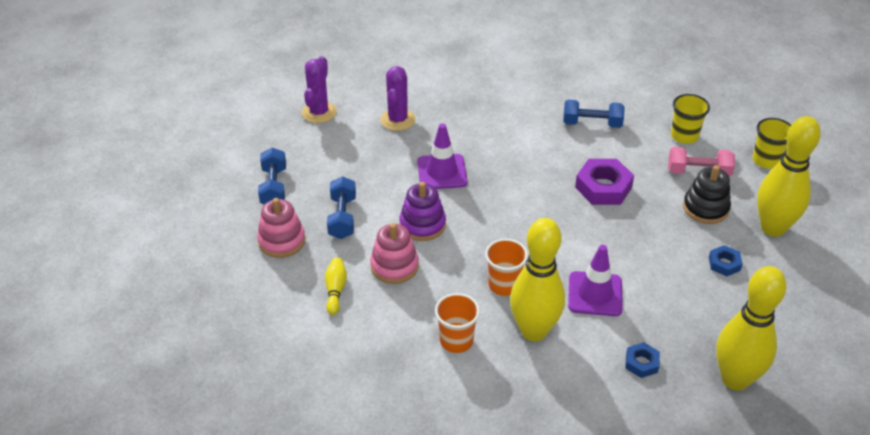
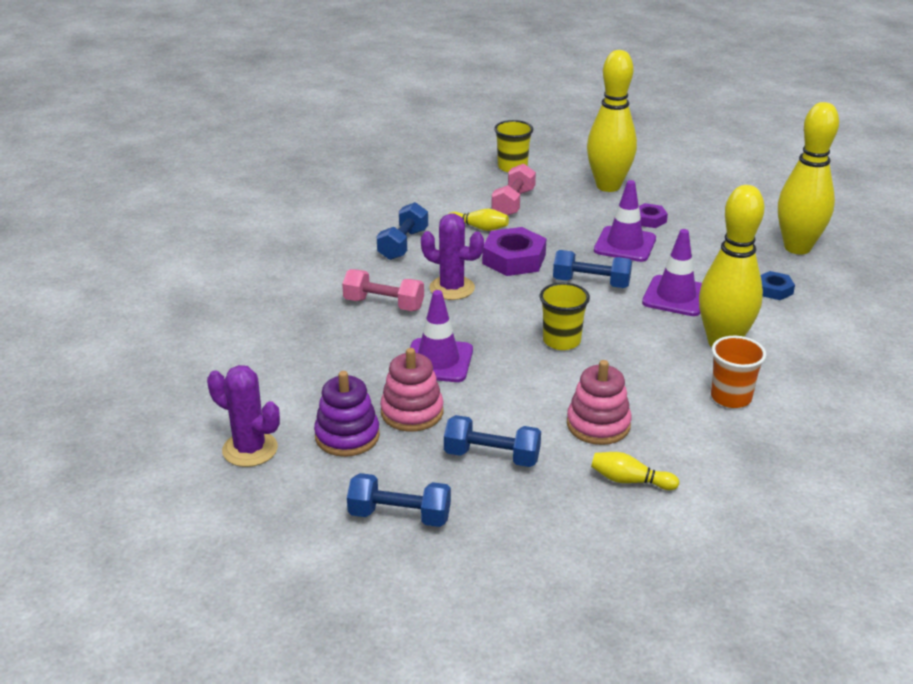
camera: 75 degrees left, 10 degrees down
pink stacking toy [257,198,305,258] -> pink stacking toy moved to [380,348,443,432]
purple cactus [381,66,415,131] -> purple cactus moved to [421,213,484,300]
purple stacking toy [399,182,446,241] -> purple stacking toy moved to [314,371,380,457]
orange cup [485,239,528,296] -> none
yellow cup [671,94,710,144] -> yellow cup moved to [540,283,590,350]
black stacking toy [683,165,731,224] -> none
blue nut [709,245,743,276] -> purple nut [639,203,668,228]
none -> pink dumbbell [342,269,424,311]
none -> yellow bowling pin [447,209,509,231]
none -> blue dumbbell [553,250,632,288]
none -> purple traffic cone [594,180,656,262]

